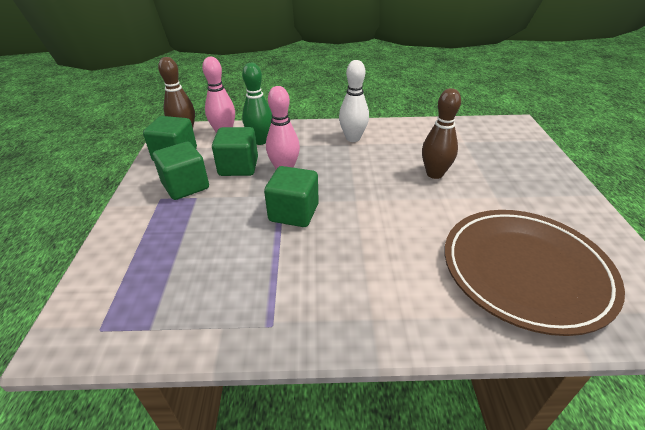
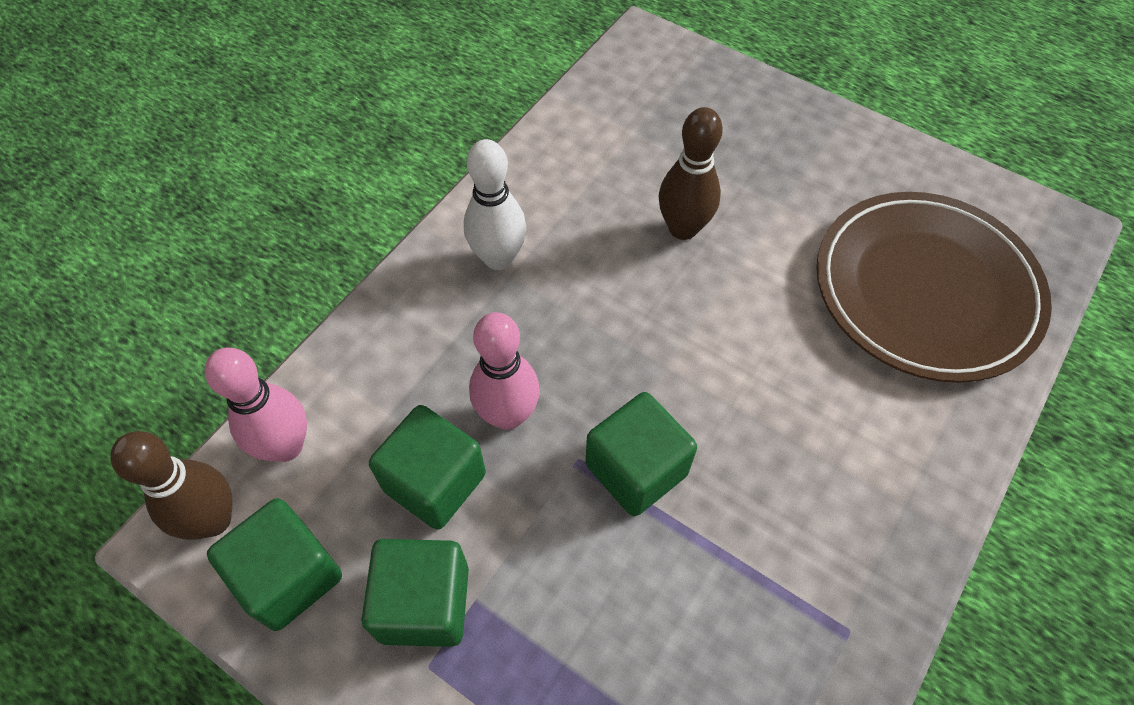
camera: 55 degrees left, 20 degrees up
green bowling pin [242,63,272,145] -> none

